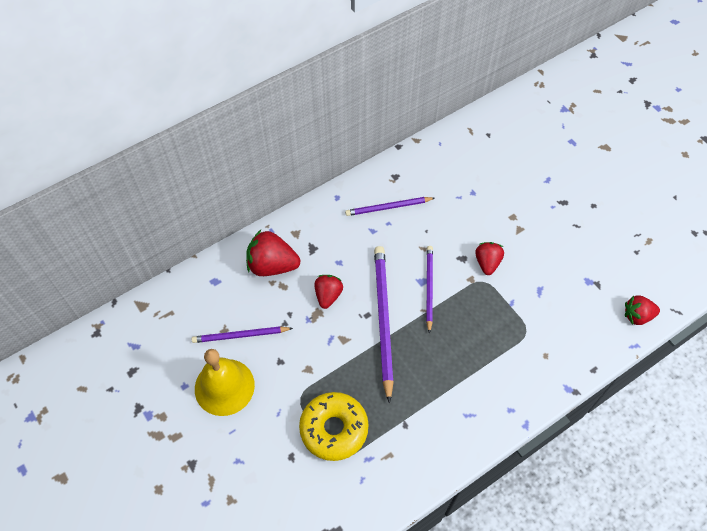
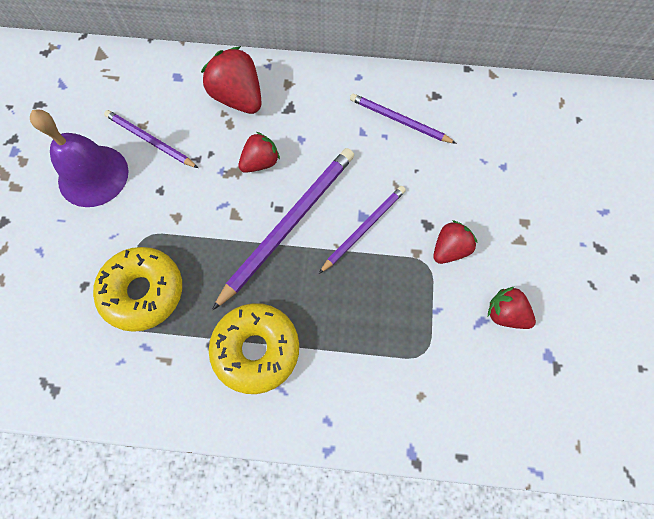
camera: 40 degrees right, 10 degrees up
yellow bell [195,349,255,416] -> purple bell [30,109,129,207]
red strawberry [625,296,660,325] -> red strawberry moved to [488,286,536,329]
none -> yellow donut [209,303,299,394]

